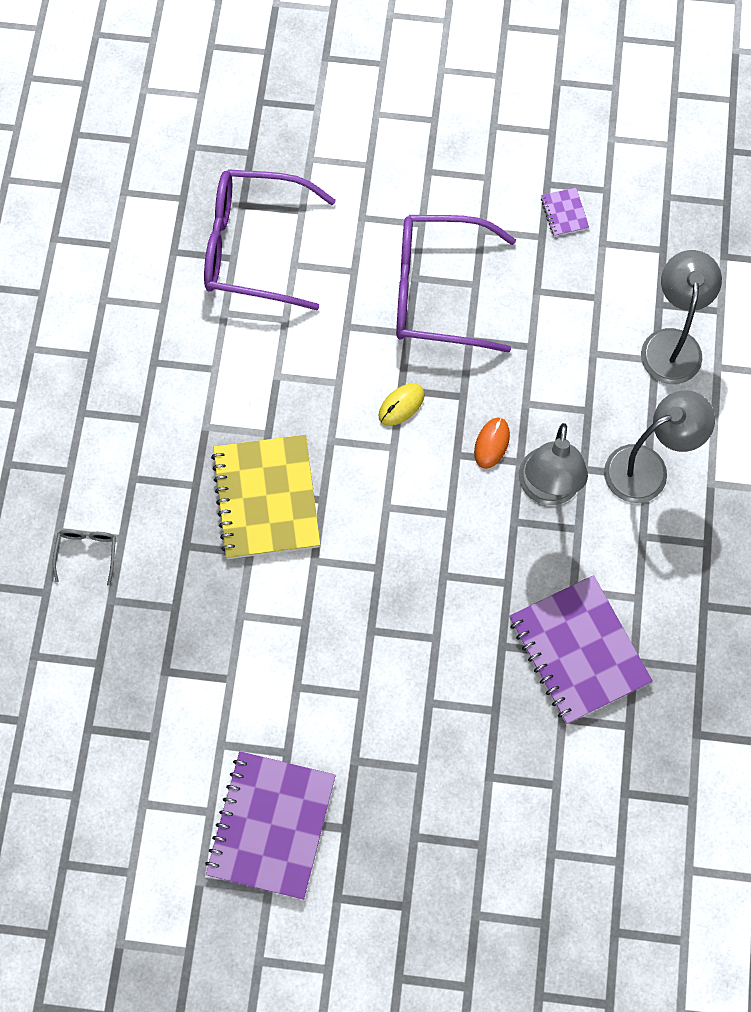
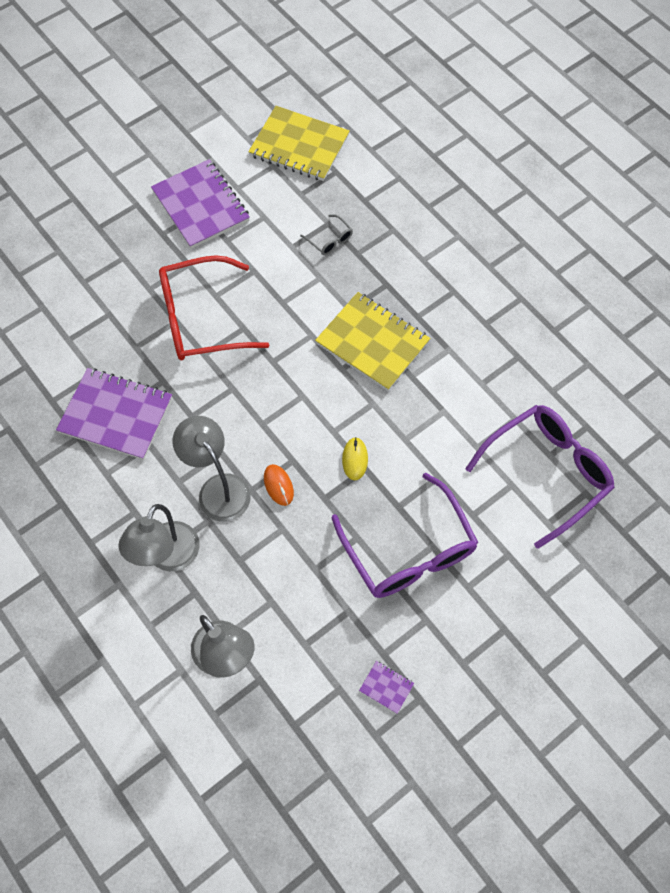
camera: 135 degrees right, 5 degrees down
grey glasses [53,530,116,586] -> grey glasses moved to [300,214,353,255]
purple glasses [396,215,516,353] -> purple glasses turned 105 degrees clockwise [332,472,478,598]
none -> red glasses [159,255,269,360]
none -> yellow notebook [248,106,350,181]

